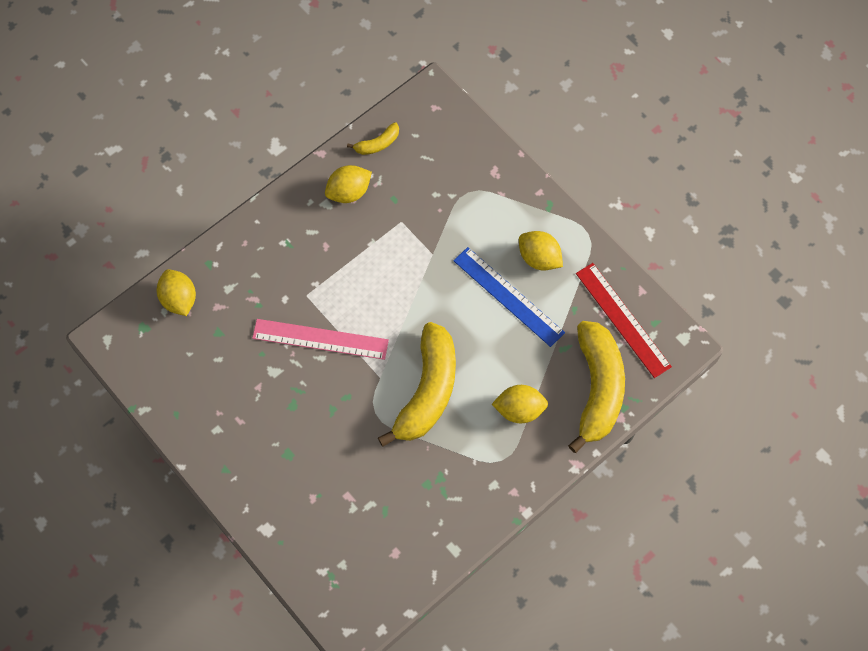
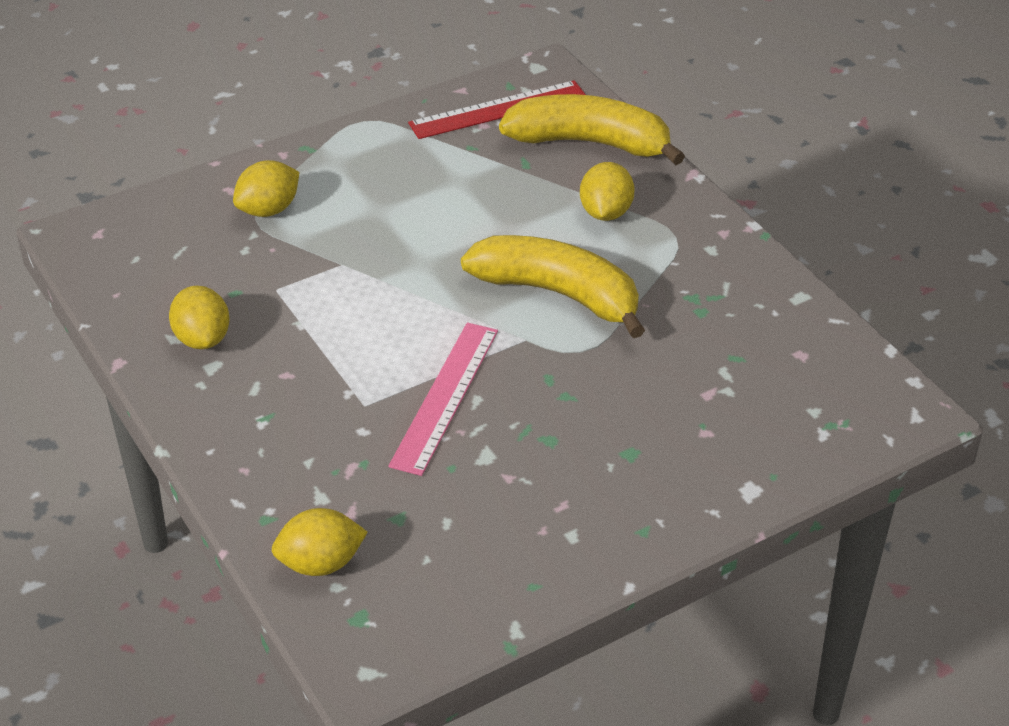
camera: 80 degrees left, 25 degrees down
yellow banana [347,122,399,155] -> none
blue ruler [453,247,565,347] -> none
yellow lemon [519,231,563,270] -> yellow lemon moved to [233,160,299,217]

